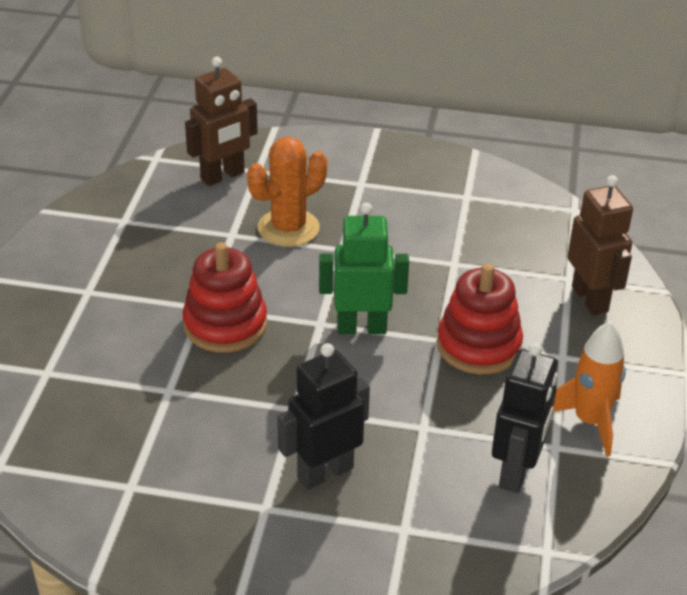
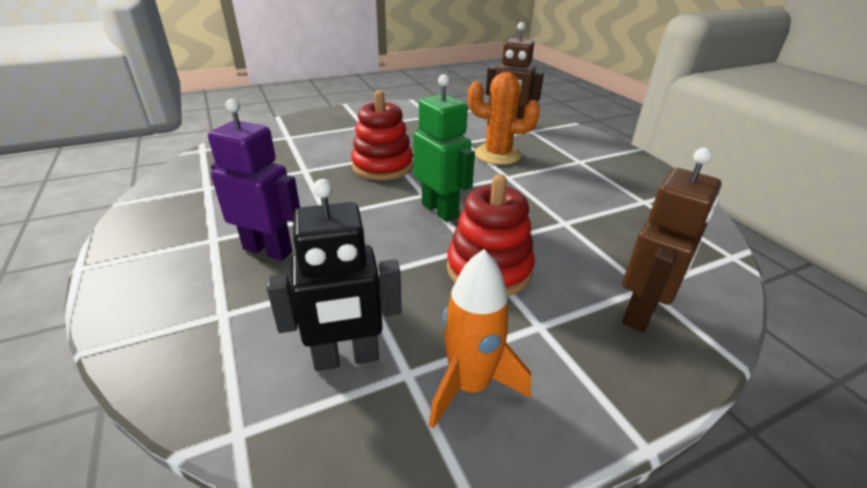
camera: 55 degrees right, 5 degrees down
black robot [277,343,370,490] -> purple robot [208,99,300,261]

